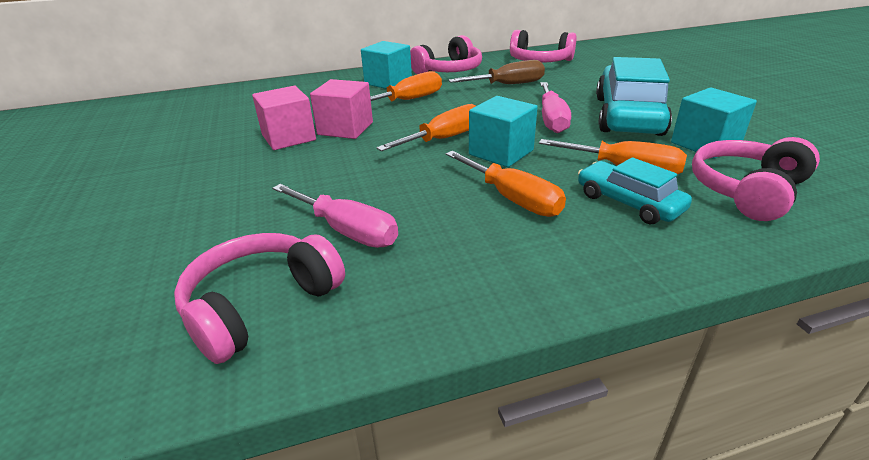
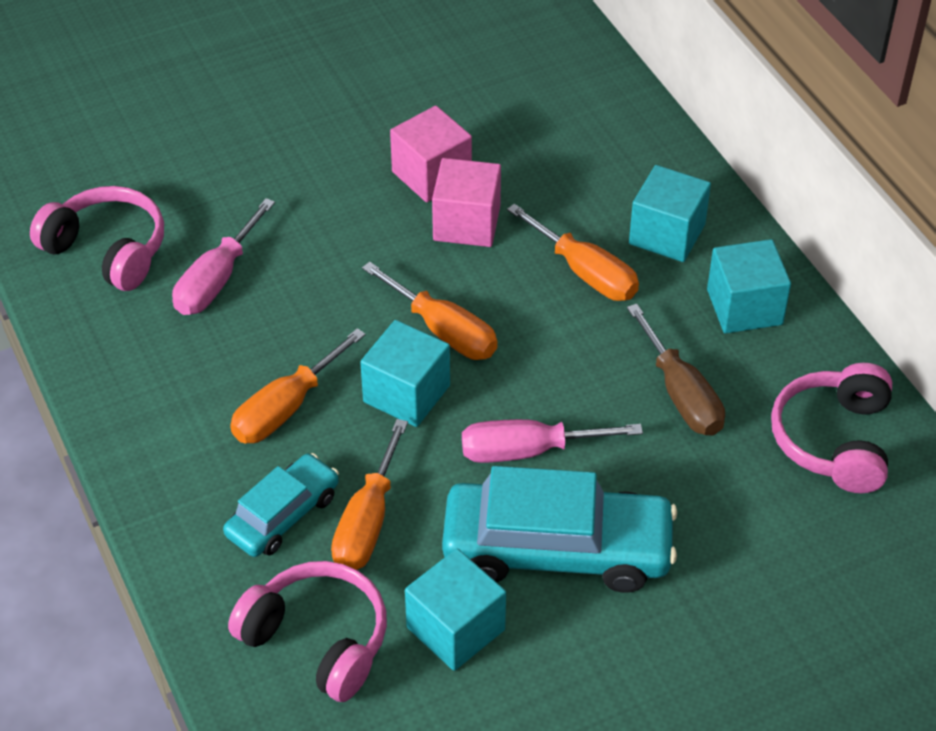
camera: 80 degrees right, 15 degrees up
pink headphones [410,35,482,74] -> turquoise cube [707,239,791,333]

